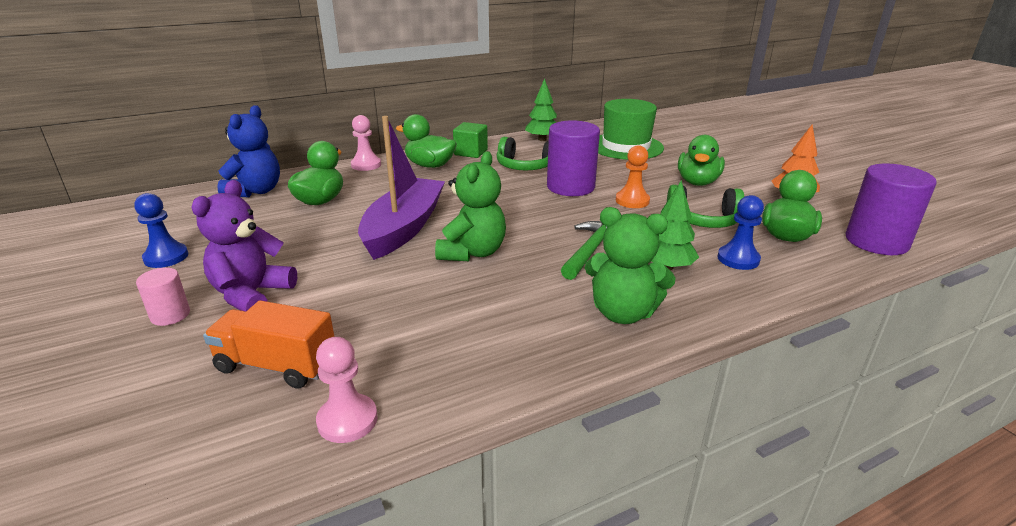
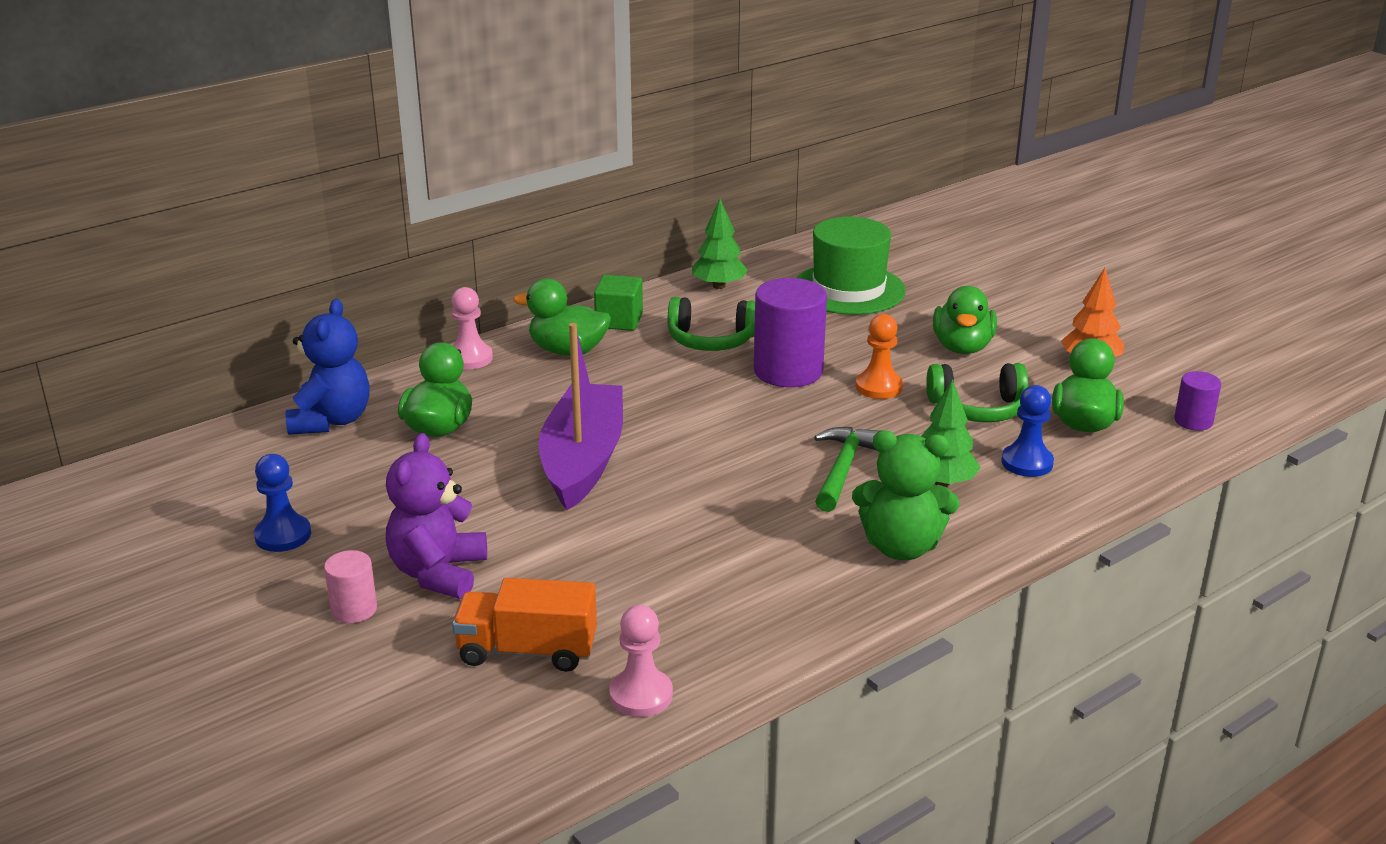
camera: 10 degrees left, 0 degrees up
green teddy bear [435,151,506,261] -> none
purple cylinder [846,164,937,255] -> purple cylinder [1174,371,1221,431], size x0.51

